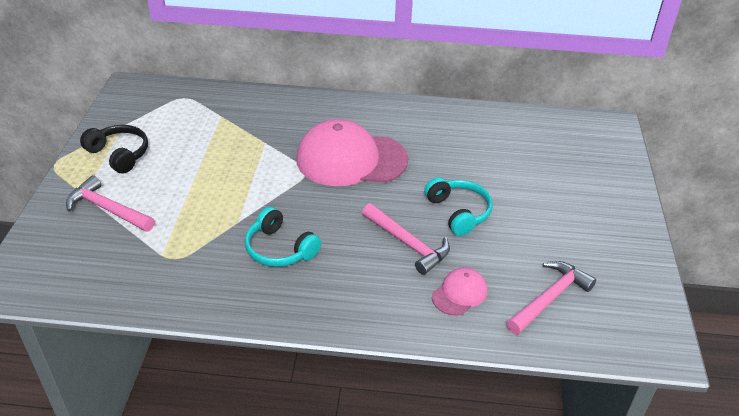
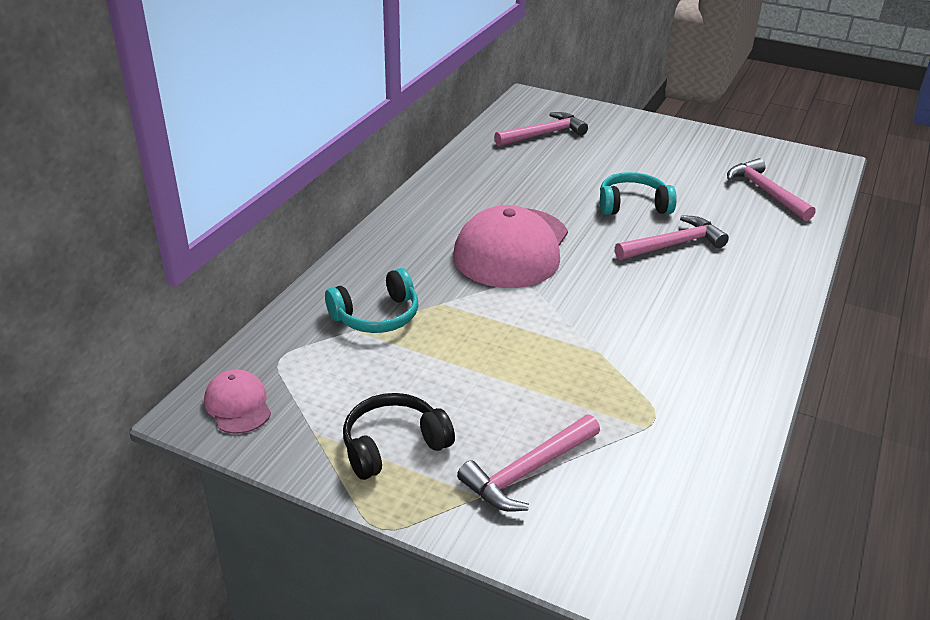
camera: 70 degrees left, 5 degrees down
turquoise headphones [245,207,321,267] -> turquoise headphones moved to [325,268,419,333]
pink cap [432,267,487,316] -> pink cap moved to [204,369,271,434]
none -> pink hammer [494,112,588,146]

